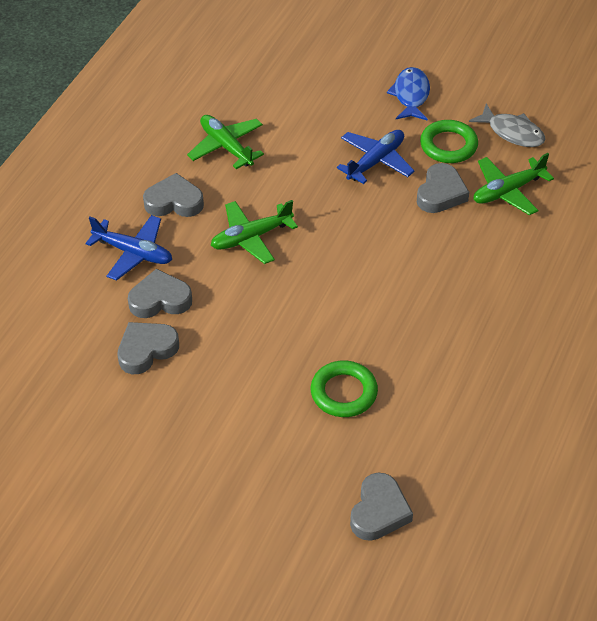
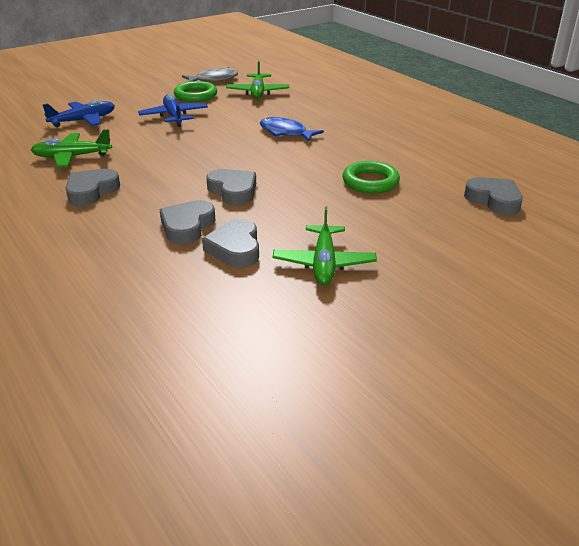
camera: 60 degrees left, 15 degrees down
blue plane [86,215,172,281] -> blue plane moved to [43,100,115,127]
green plane [210,200,298,264] -> green plane moved to [273,206,377,285]
blue fish [387,67,430,121] -> blue fish moved to [260,117,324,142]
grey heart [417,163,469,213] -> grey heart moved to [206,169,256,205]

